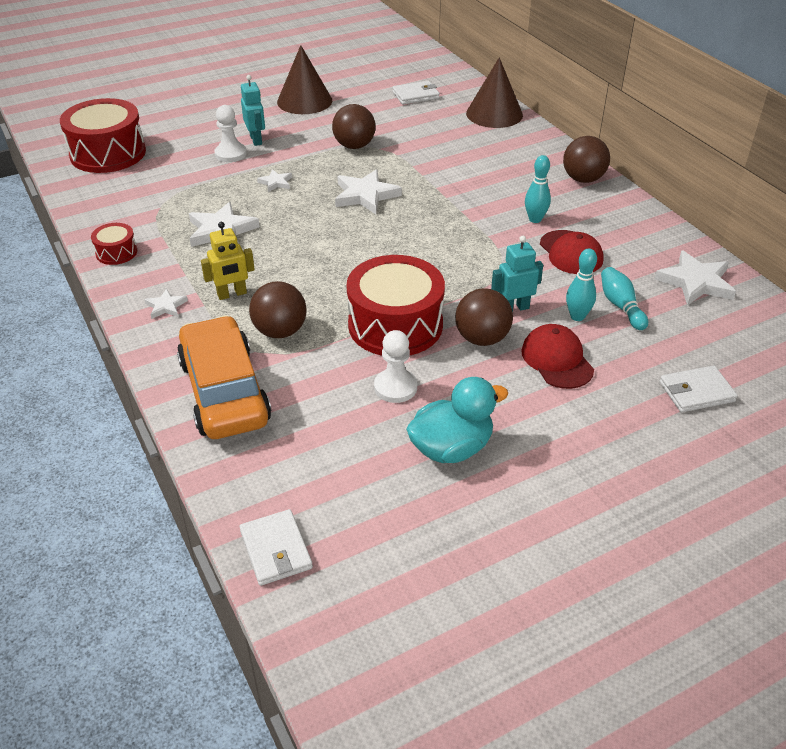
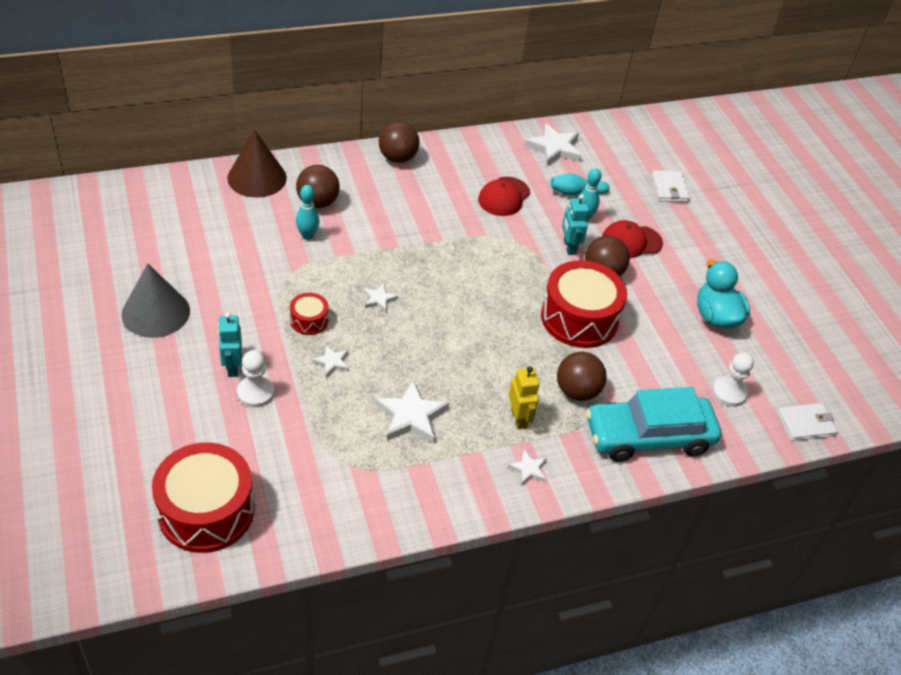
camera: 85 degrees left, 5 degrees up
red drum [91,223,137,265] -> red drum moved to [290,293,329,335]
orange car [177,315,271,439] -> turquoise car [586,387,721,462]
turquoise robot [241,75,265,146] -> turquoise robot turned 90 degrees counterclockwise [218,312,242,377]
brown cone [277,45,332,114] -> grey cone [122,264,190,338]
brown ball [332,104,376,149] -> brown ball moved to [296,165,340,208]
white star [335,169,402,214] -> white star [363,284,398,313], size x0.53
white pawn [374,330,417,403] -> white pawn moved to [712,352,754,407]
white wallet [392,81,440,105] -> none
turquoise bowling pin [525,155,551,223] -> turquoise bowling pin moved to [296,185,319,240]
red cap [540,230,604,274] -> red cap turned 135 degrees clockwise [478,177,530,216]

